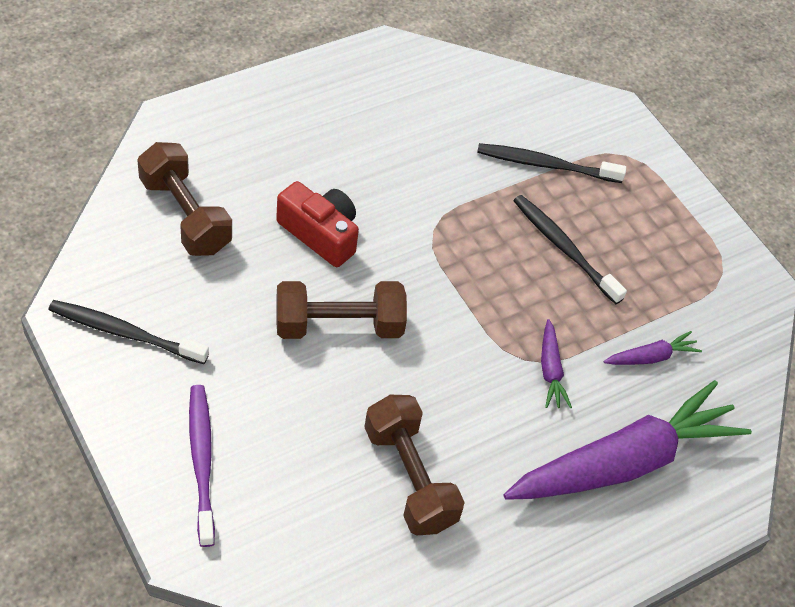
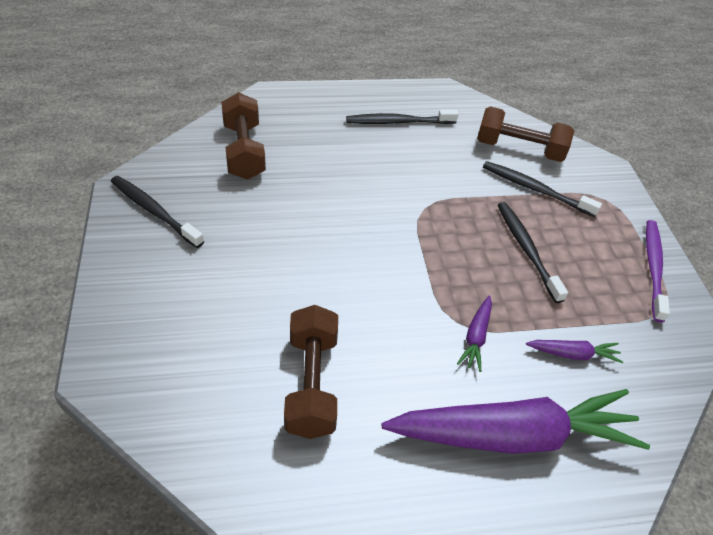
camera: 25 degrees right, 5 degrees down
purple toothbrush [189,385,215,547] -> purple toothbrush moved to [646,220,670,322]
red camera [276,181,359,267] -> none
brown dumbbell [276,281,407,339] -> brown dumbbell moved to [477,106,574,162]
none -> black toothbrush [346,109,458,124]

